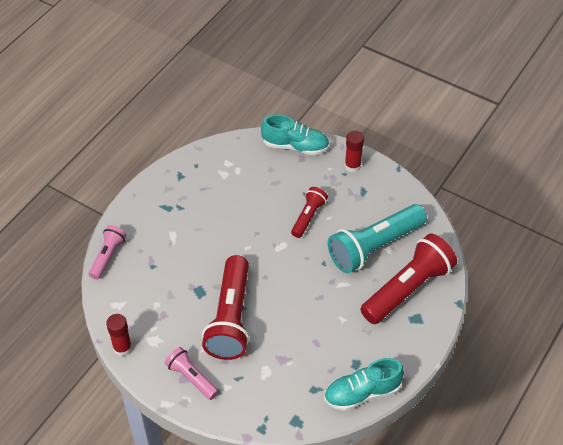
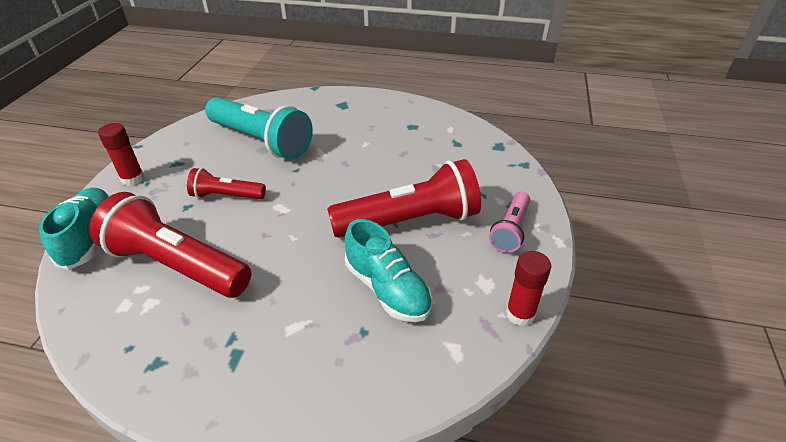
camera: 110 degrees left, 10 degrees down
pink flashlight [89,225,126,280] -> none
turquoise shoe [324,358,404,411] -> turquoise shoe moved to [345,219,433,322]
red flashlight [360,234,457,324] -> red flashlight moved to [89,192,251,298]

